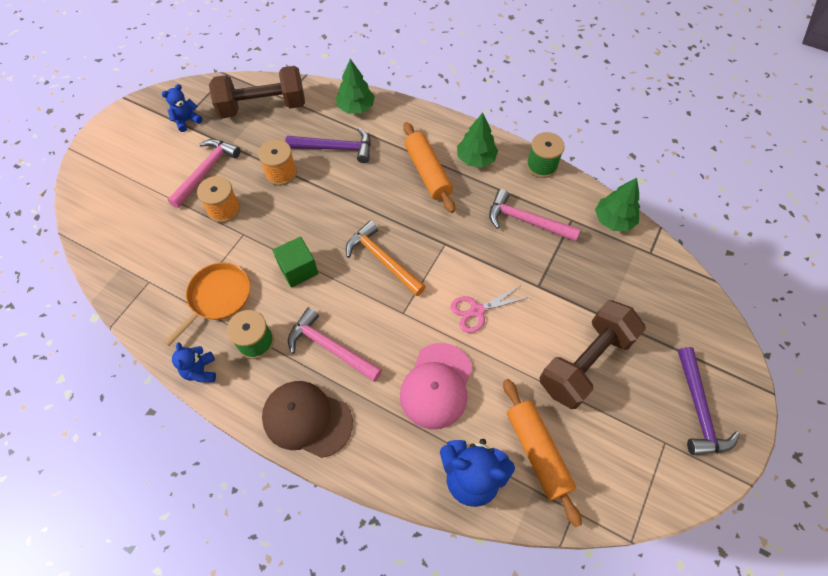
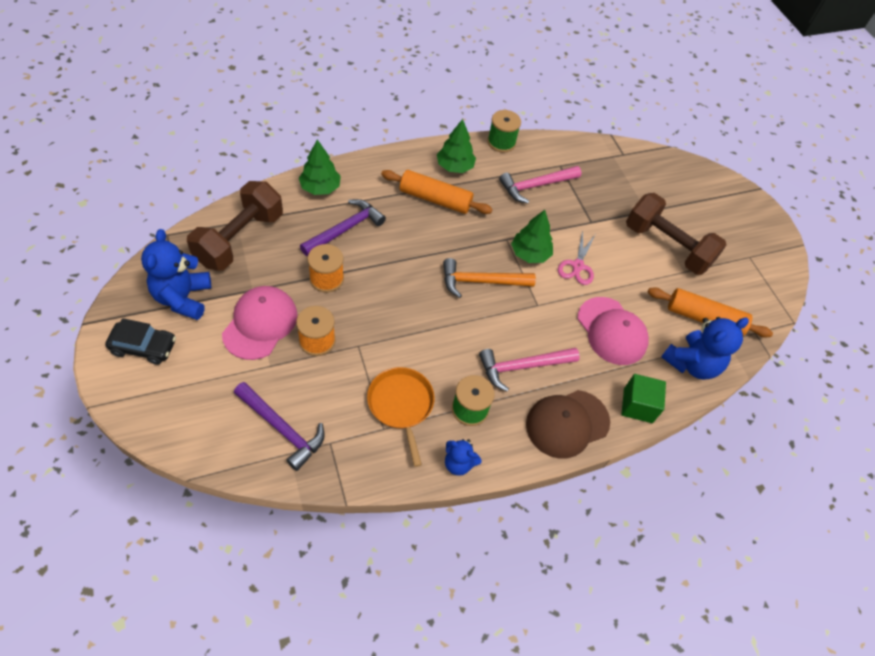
camera: 55 degrees left, 5 degrees down
blue teddy bear [161,84,202,132] -> blue teddy bear [141,229,211,320], size x1.77
pink hammer [168,139,241,208] -> pink cap [222,286,298,360]
green cube [273,237,318,287] -> green cube moved to [621,374,666,423]
brown dumbbell [540,300,646,409] -> brown dumbbell turned 45 degrees counterclockwise [626,193,726,275]
green tree [595,178,640,231] -> green tree moved to [511,210,553,263]
purple hammer [678,347,740,455] -> purple hammer moved to [234,382,325,471]
none -> black car [105,318,176,365]

